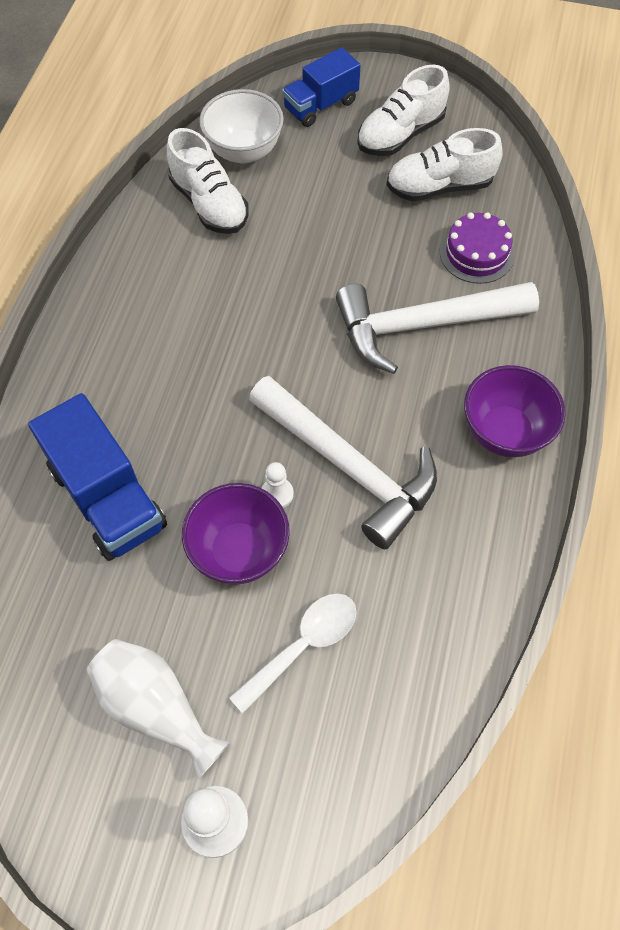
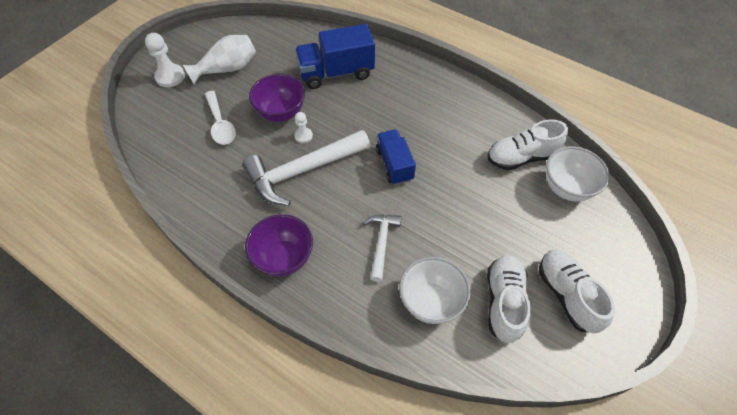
camera: 110 degrees right, 5 degrees down
blue truck [282,47,361,127] -> blue truck moved to [376,129,416,185]
white hammer [336,282,539,374] -> white hammer [363,215,401,282], size x0.54
purple cake [440,212,514,284] -> white bowl [399,257,471,324]

